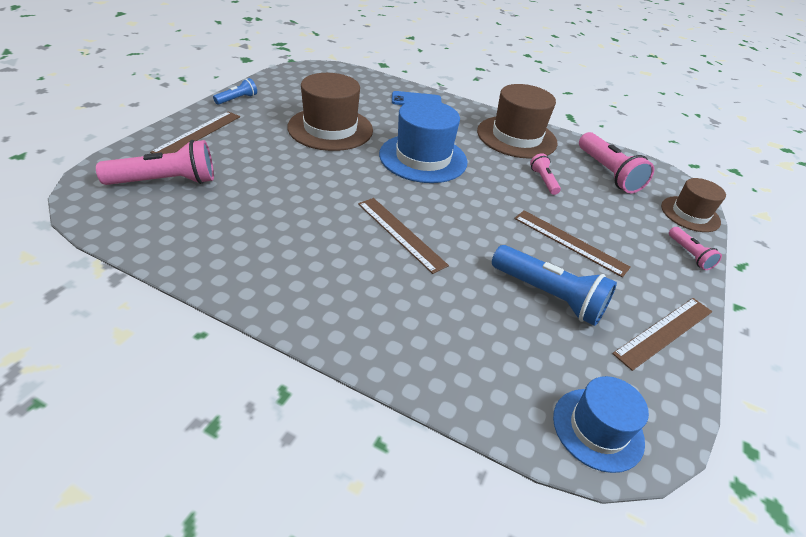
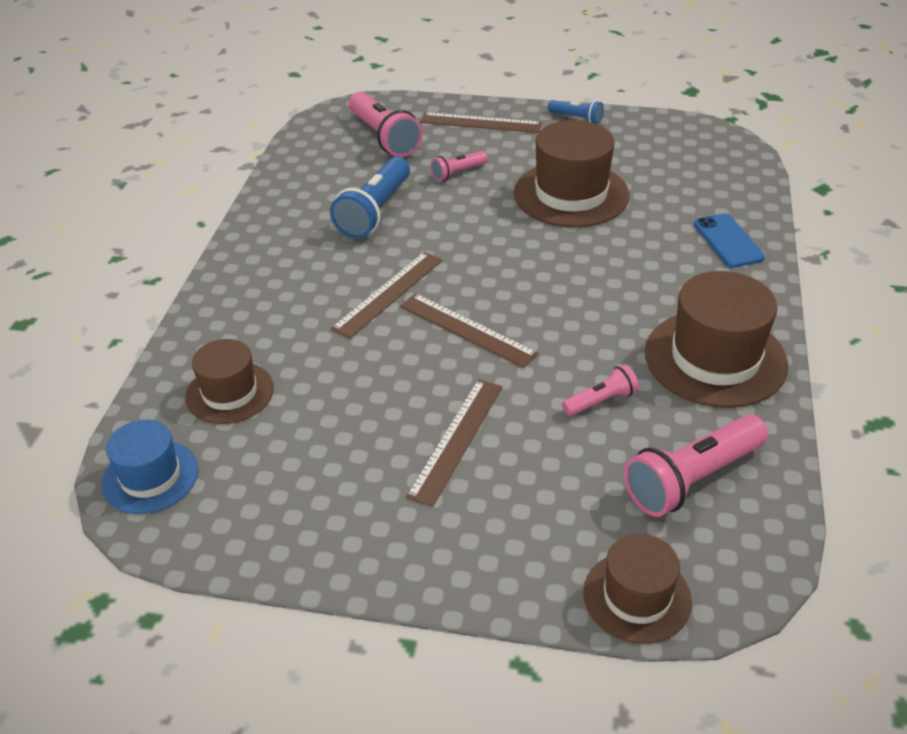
camera: 80 degrees right, 0 degrees up
blue hat [379,100,467,183] -> none
blue flashlight [492,245,617,326] -> blue flashlight moved to [330,157,410,239]
brown ruler [612,298,712,371] -> brown ruler moved to [400,293,539,368]
pink flashlight [669,227,722,270] -> pink flashlight moved to [430,151,488,181]
none -> brown hat [185,339,274,424]

